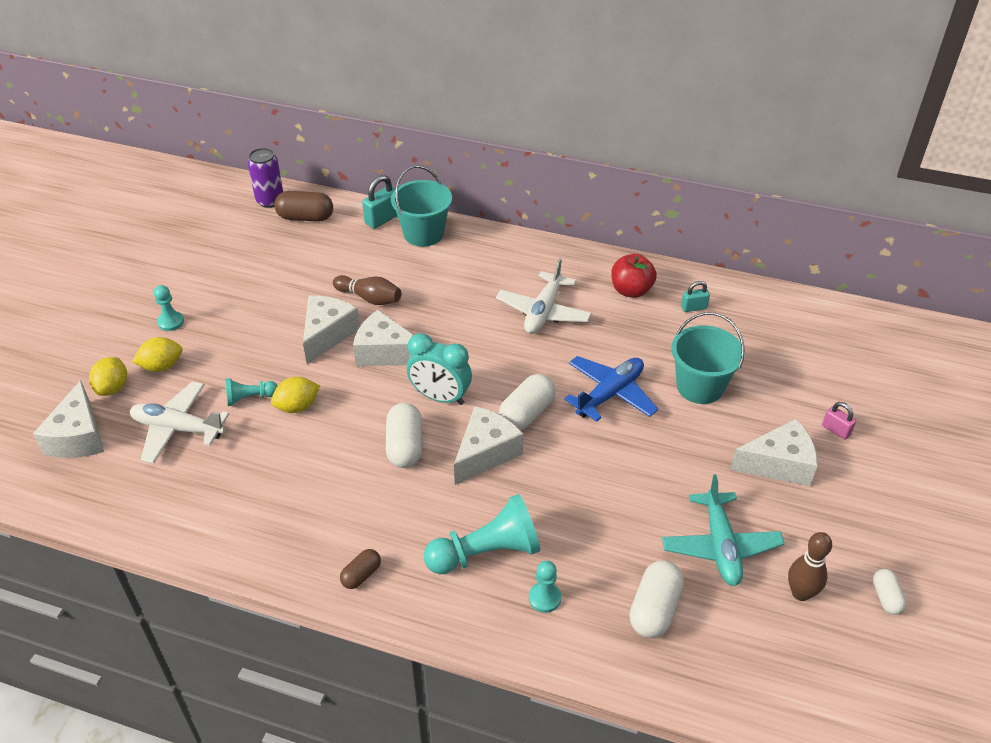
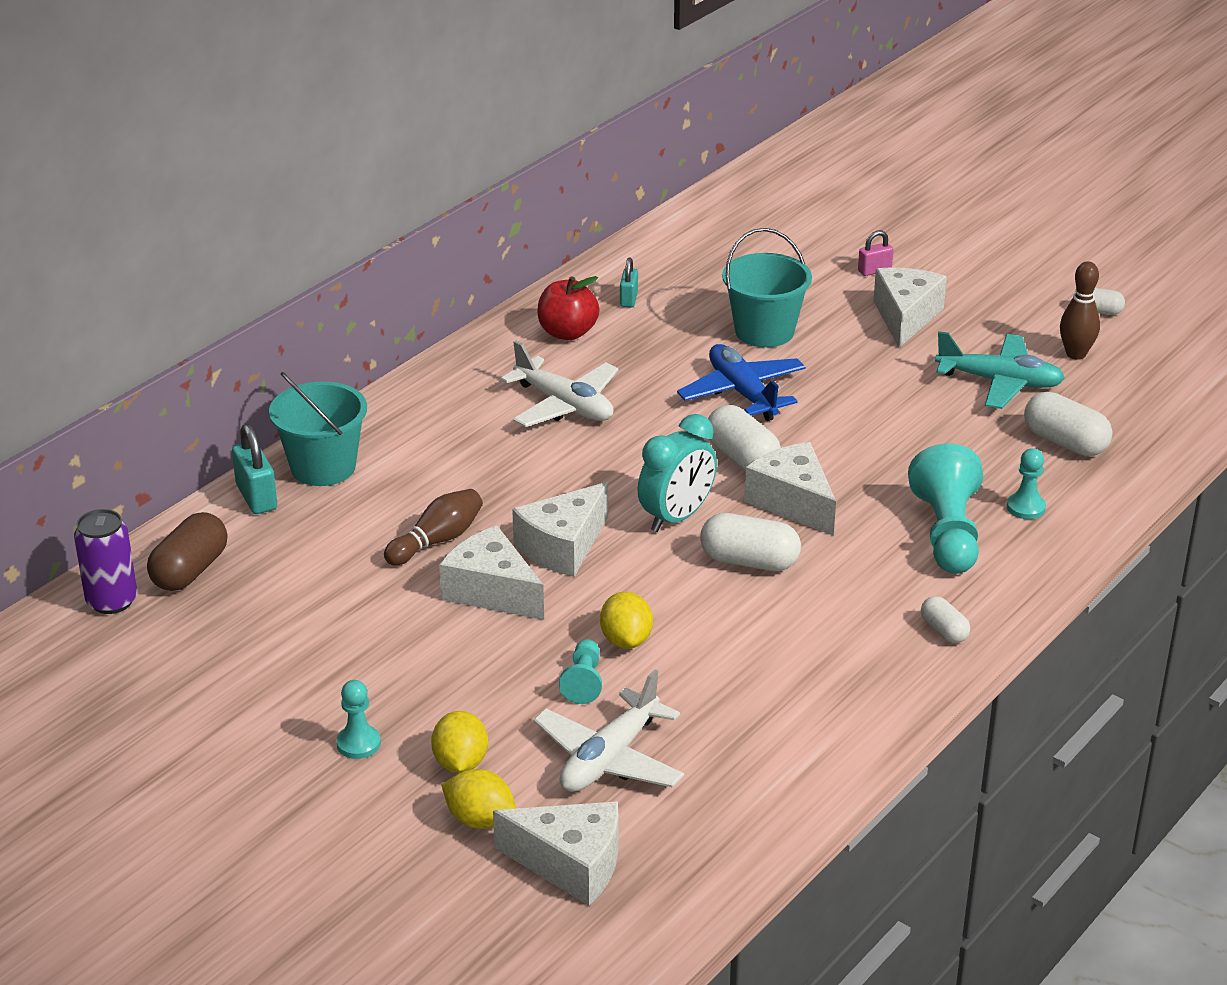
camera: 70 degrees left, 10 degrees down
brown capsule [340,549,381,589] -> white capsule [921,596,970,643]

